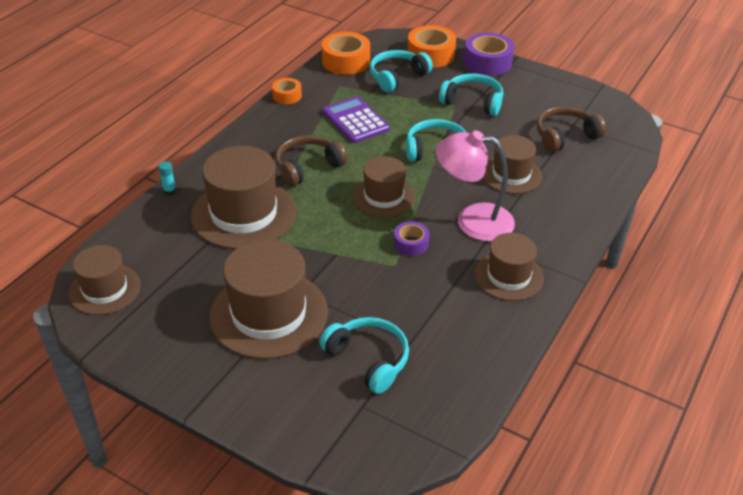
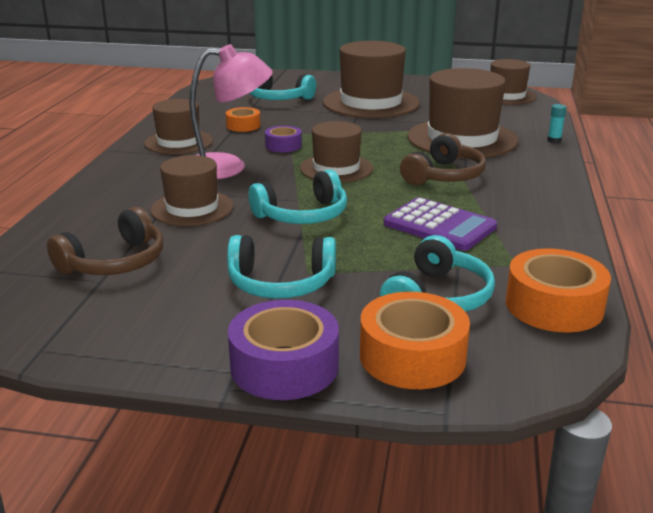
camera: 160 degrees right, 15 degrees down
orange tape [272,78,302,104] -> orange tape moved to [226,107,261,132]

